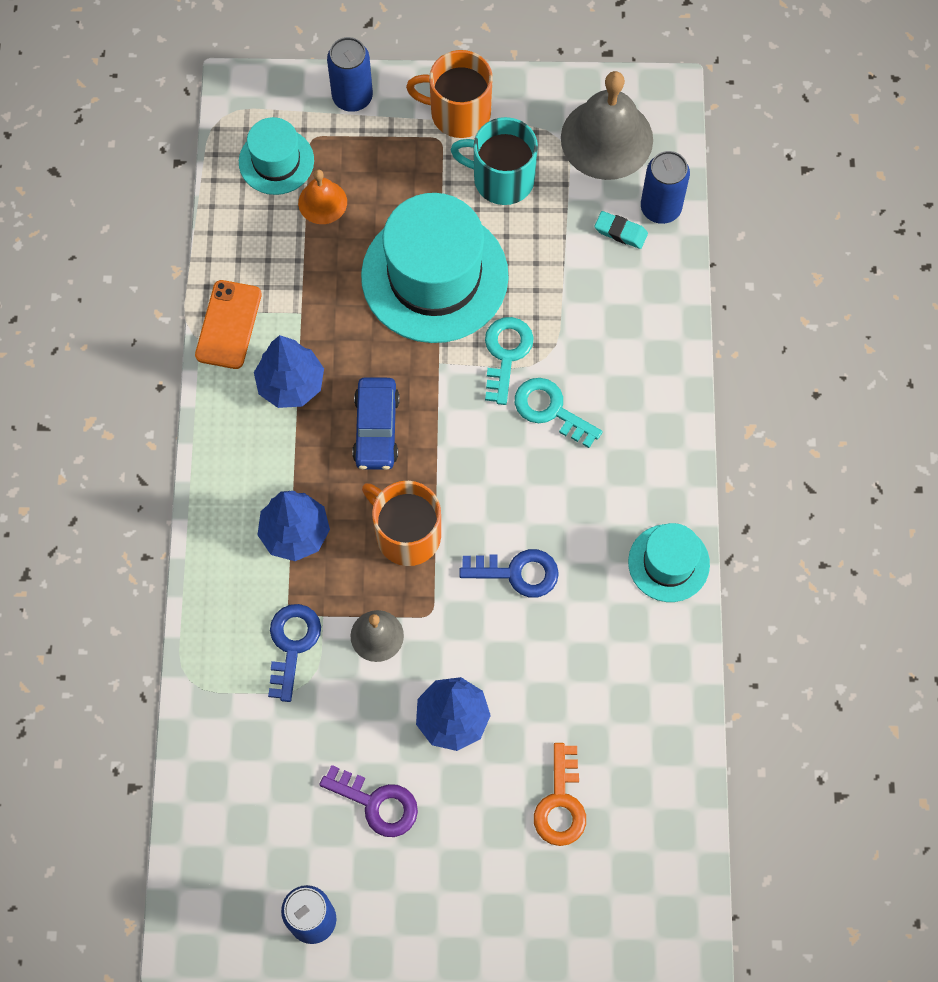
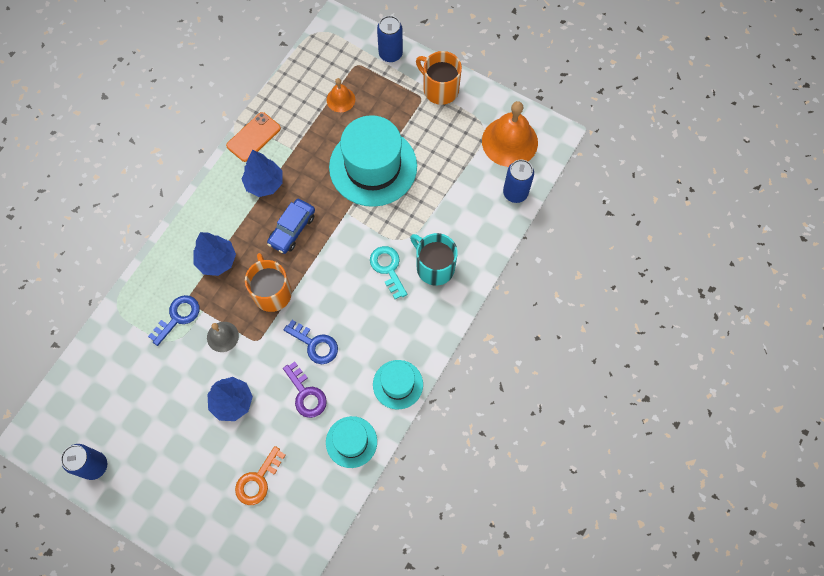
camera: 30 degrees right, 0 degrees up
turquoise hat [239,117,314,195] -> turquoise hat moved to [326,416,377,468]
purple key [319,765,418,837] -> purple key moved to [283,362,327,418]
turquoise mug [451,117,538,205] -> turquoise mug moved to [410,233,458,286]
turquoise key [485,317,534,405] -> none
grey bell [561,71,653,180] -> orange bell [482,101,538,167]
turquoise eraser [595,211,648,249] -> none

